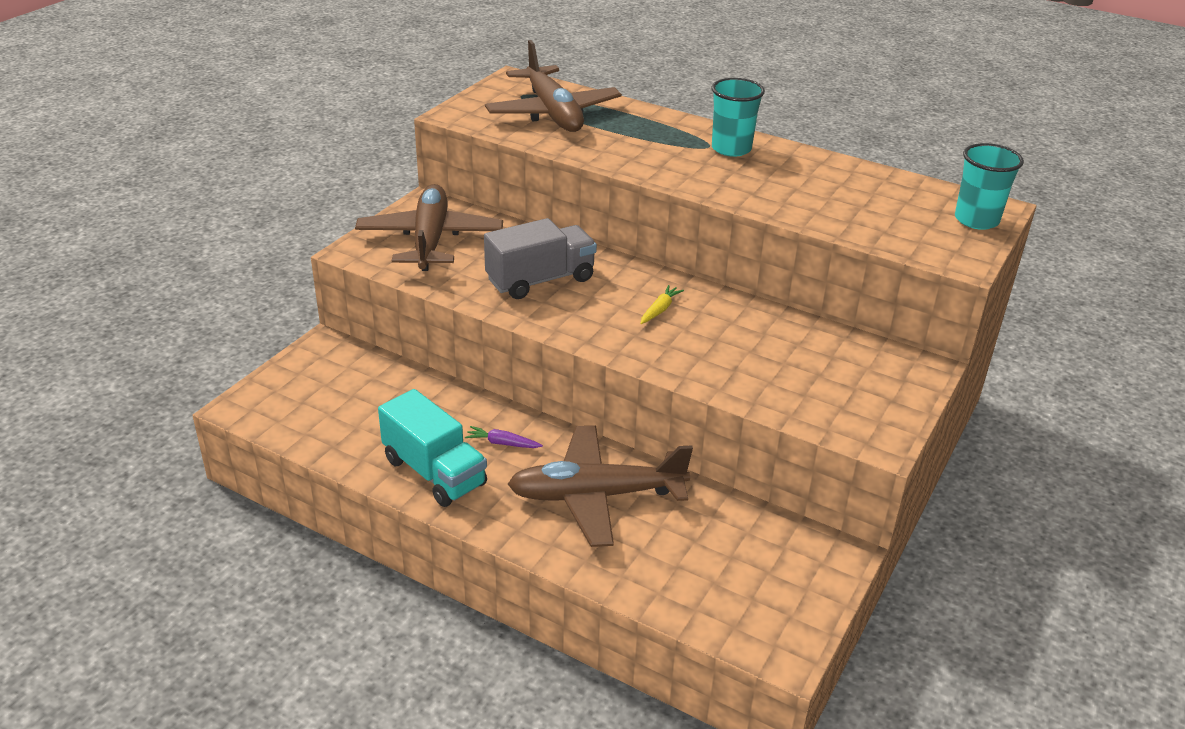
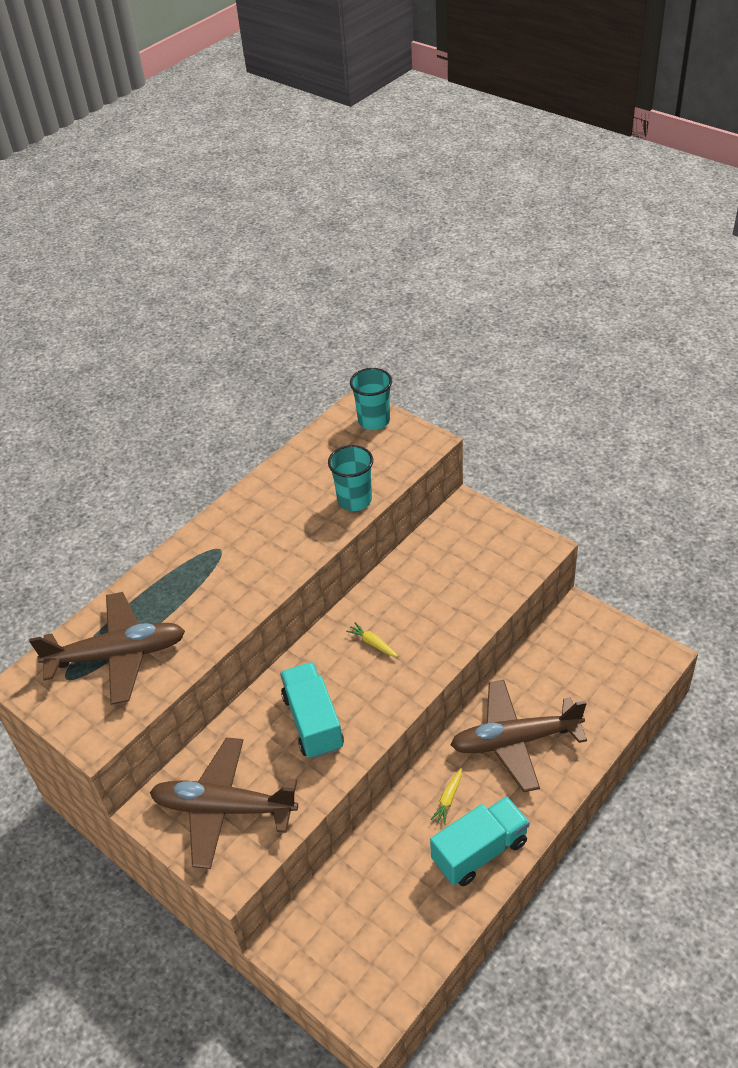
camera: 75 degrees left, 10 degrees up
purple carrot [465,426,543,448] -> yellow carrot [431,768,462,825]
grey truck [484,218,597,299] -> turquoise truck [280,662,344,759]
brown plane [508,425,693,547] -> brown plane turned 75 degrees clockwise [451,680,587,792]
turquoise cup [712,78,765,157] -> turquoise cup moved to [328,445,373,511]

